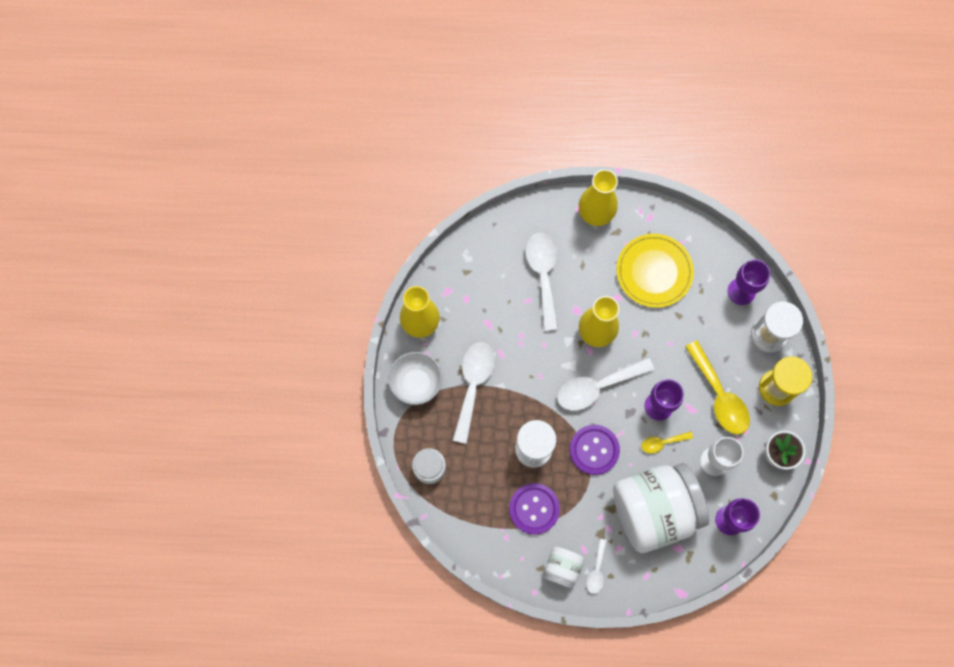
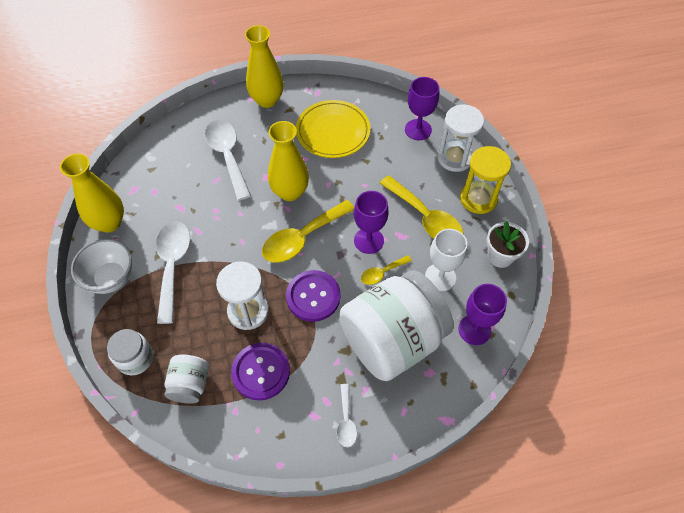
camera: 15 degrees left, 15 degrees down
white jar [544,547,584,590] -> white jar moved to [165,355,209,404]
white spoon [557,357,654,411] -> yellow spoon [262,200,354,263]

